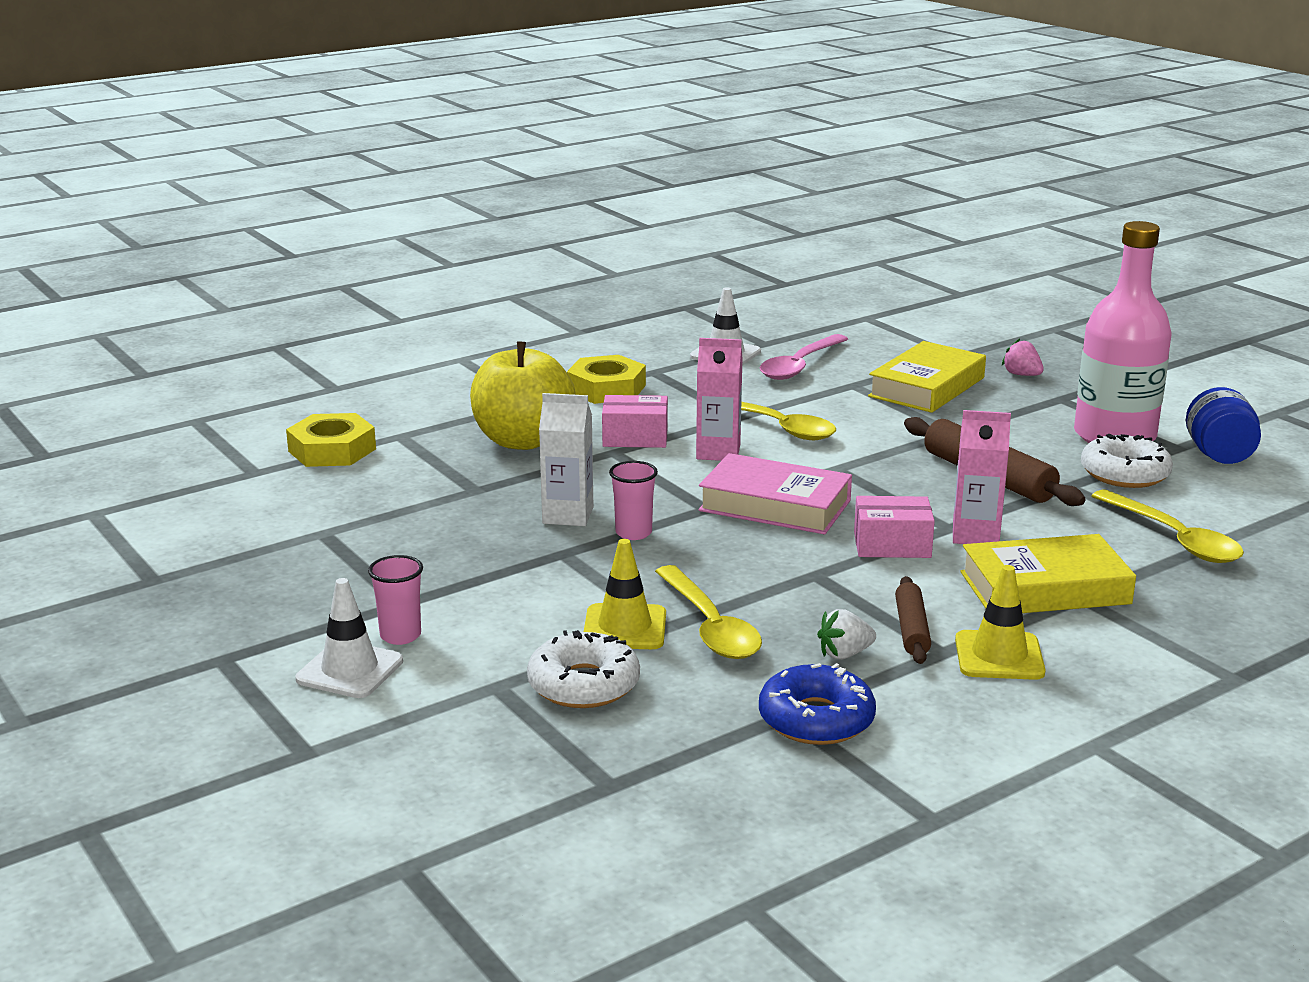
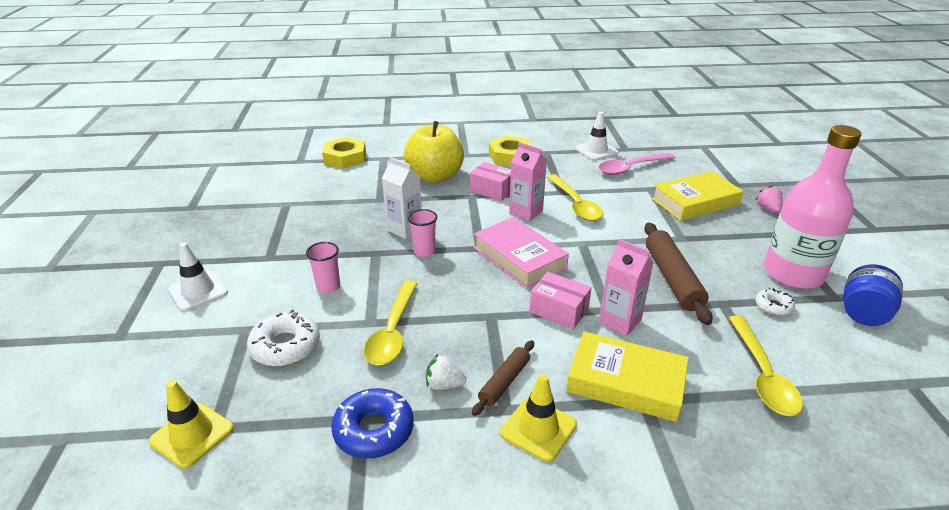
camera: 30 degrees right, 10 degrees up
pink cup [368,555,423,645] -> pink cup moved to [306,242,340,293]
yellow traffic cone [584,539,666,649] -> yellow traffic cone moved to [149,380,234,468]
white donut [1081,434,1173,488] -> white donut [755,287,795,316], size x0.57

